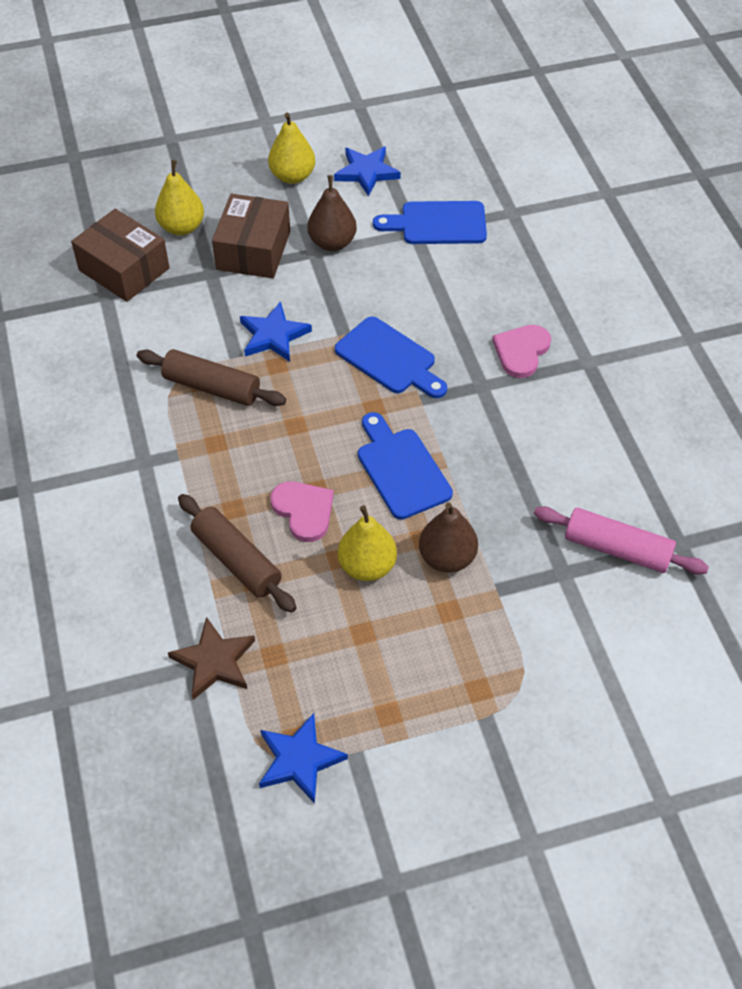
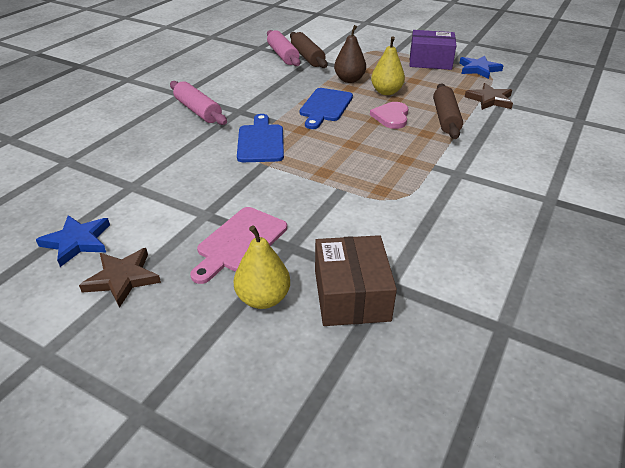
camera: 135 degrees left, 15 degrees down
brown rolling pin [137,349,286,406] -> brown rolling pin moved to [290,32,327,68]
brown box [212,194,290,278] -> pink cutting board [190,207,287,284]
blue star [240,302,312,362] -> none
yellow pear [268,113,315,184] -> brown star [79,248,161,308]
brown pear [307,175,357,251] -> none
blue cutting board [373,201,487,244] -> none
pink heart [492,325,551,378] -> pink rolling pin [170,81,227,125]
none -> purple box [410,30,456,70]

